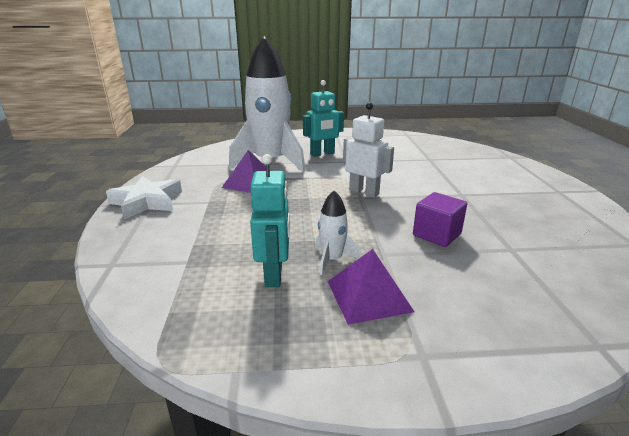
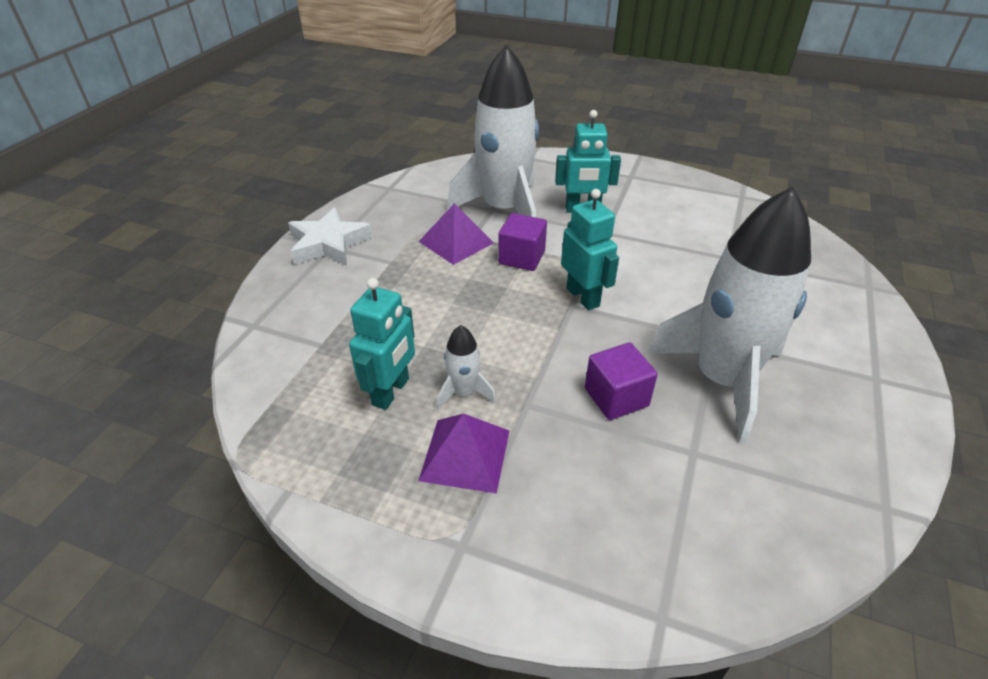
camera: 25 degrees right, 15 degrees up
white robot [343,102,394,197] -> turquoise robot [561,189,619,310]
none -> purple cube [498,213,547,271]
none -> white rocket [647,187,811,443]

